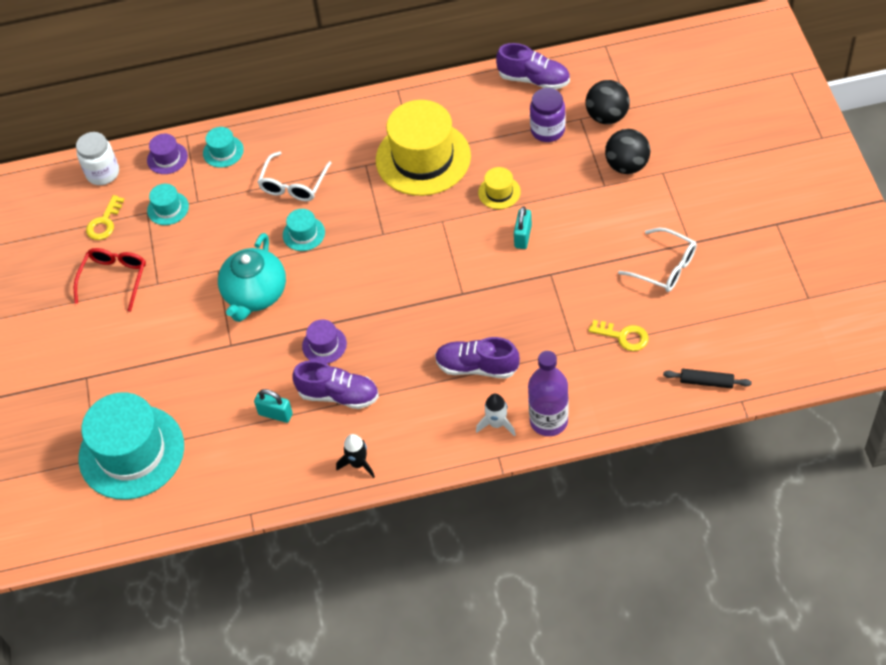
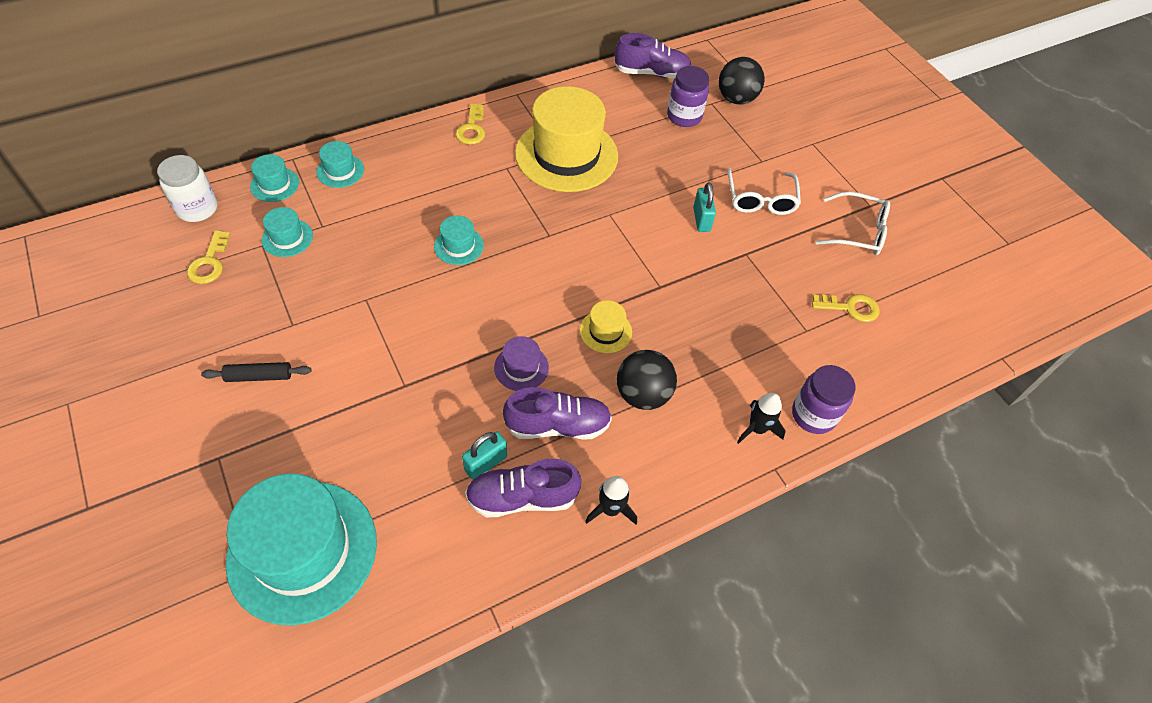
camera: 25 degrees left, 0 degrees up
red glasses [74,248,146,312] -> none
purple hat [147,134,188,174] -> turquoise hat [250,154,299,202]
turquoise teapot [218,233,286,322] -> none
turquoise padlock [254,389,293,423] -> turquoise padlock turned 45 degrees counterclockwise [462,431,507,480]
white glasses [258,151,331,201] -> white glasses moved to [727,168,801,215]
purple shoe [435,337,520,379] -> purple shoe moved to [465,459,582,517]
white rocket [476,394,516,436] -> black rocket [737,393,786,444]
yellow hat [478,167,521,209] -> yellow hat moved to [580,300,632,353]
purple bottle [528,351,569,436] -> purple jar [792,365,856,434]
black ball [605,129,650,174] -> black ball moved to [617,350,677,410]
black rolling pin [663,369,752,389] -> black rolling pin moved to [201,362,312,382]
none -> yellow key [455,103,485,145]

